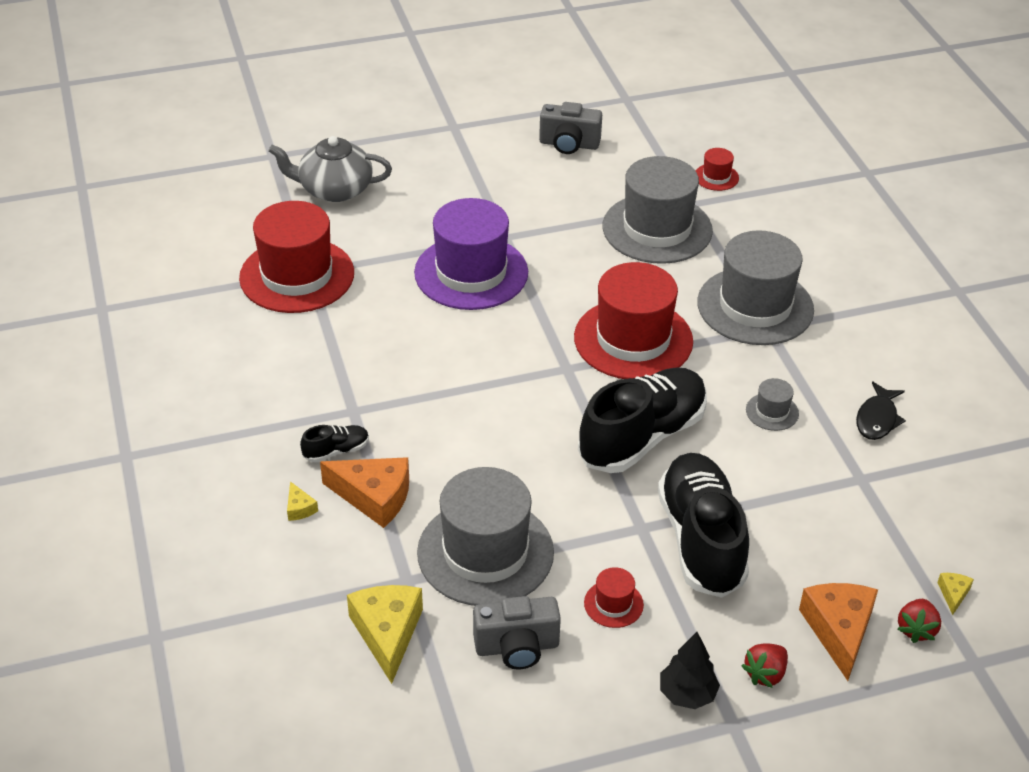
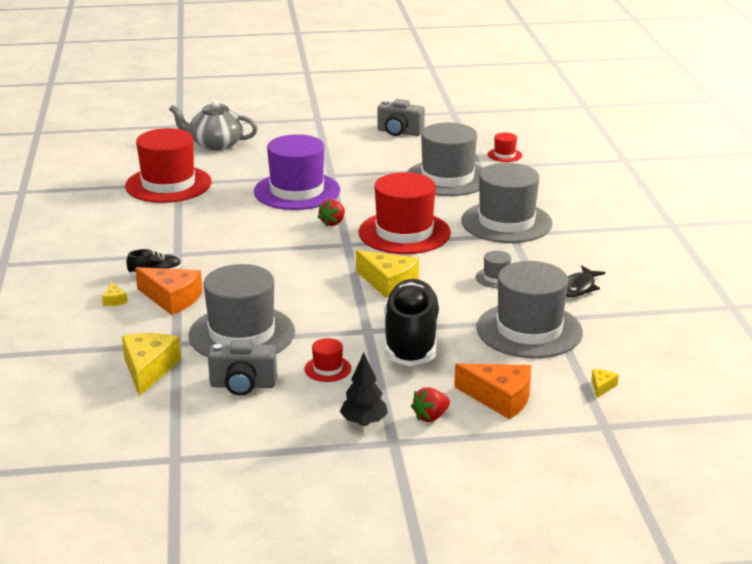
camera: 10 degrees right, 15 degrees down
black shoe [578,367,707,473] -> yellow cheese [356,250,419,298]
orange cheese [799,583,878,681] -> orange cheese turned 105 degrees clockwise [454,364,531,420]
red strawberry [898,599,941,643] -> red strawberry moved to [317,199,345,227]
none -> grey hat [477,261,583,358]

